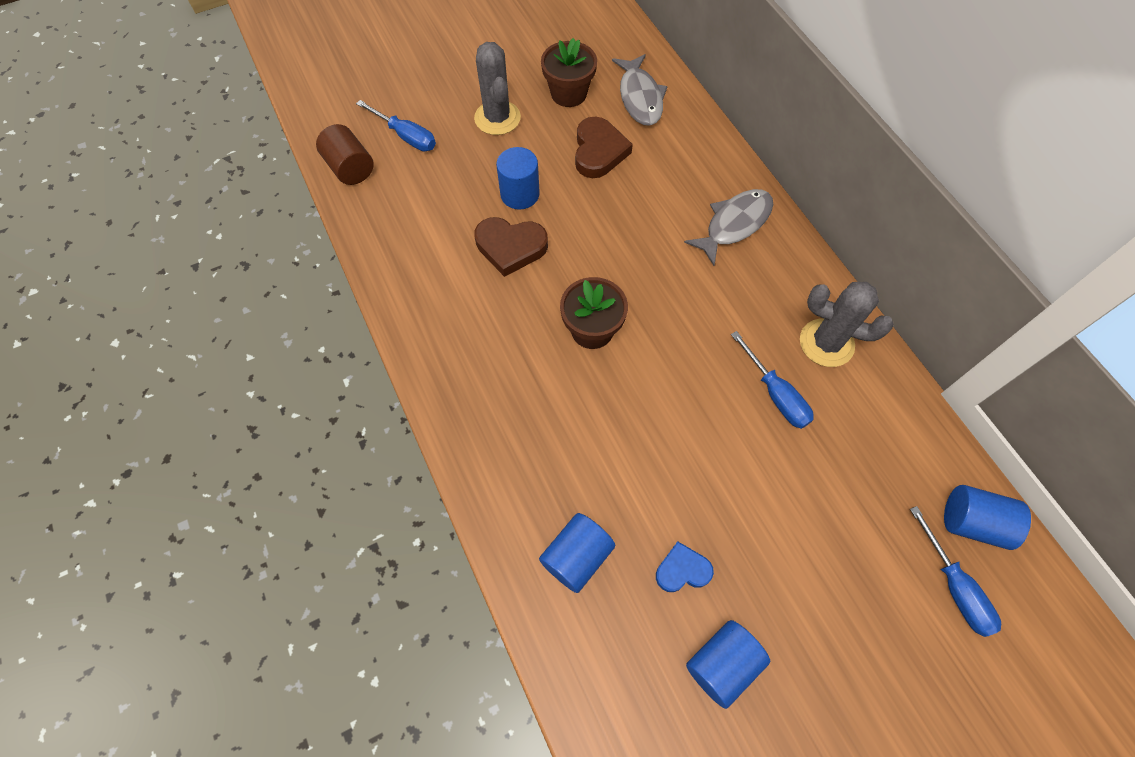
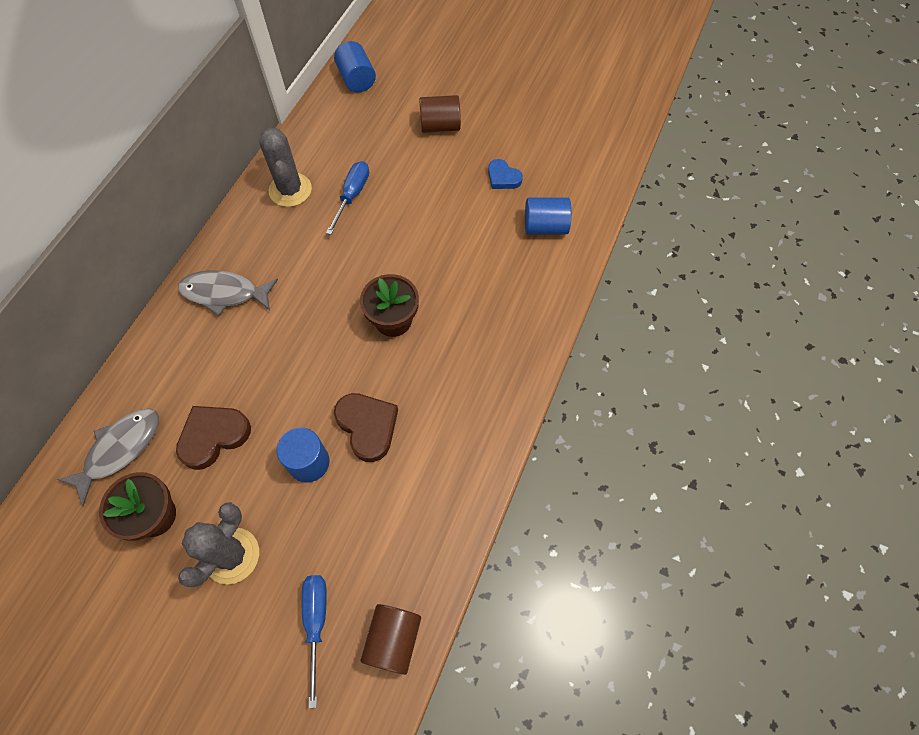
camera: 130 degrees left, 0 degrees up
blue cylinder [686,620,770,709] -> none
blue screwdriver [910,506,1001,637] -> none
none -> brown cylinder [419,95,461,133]

